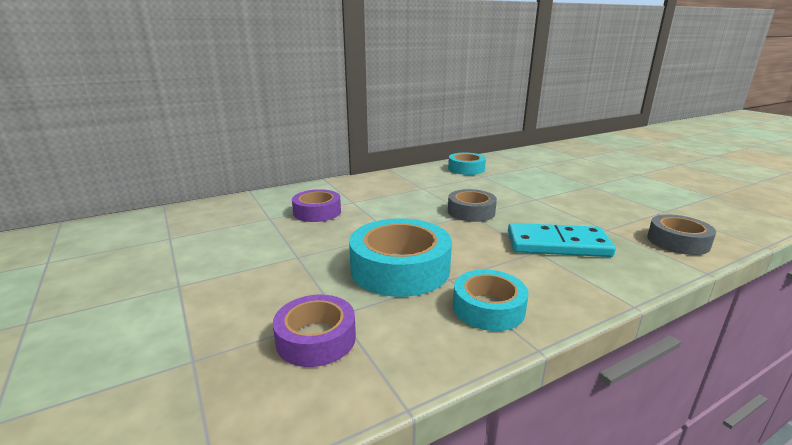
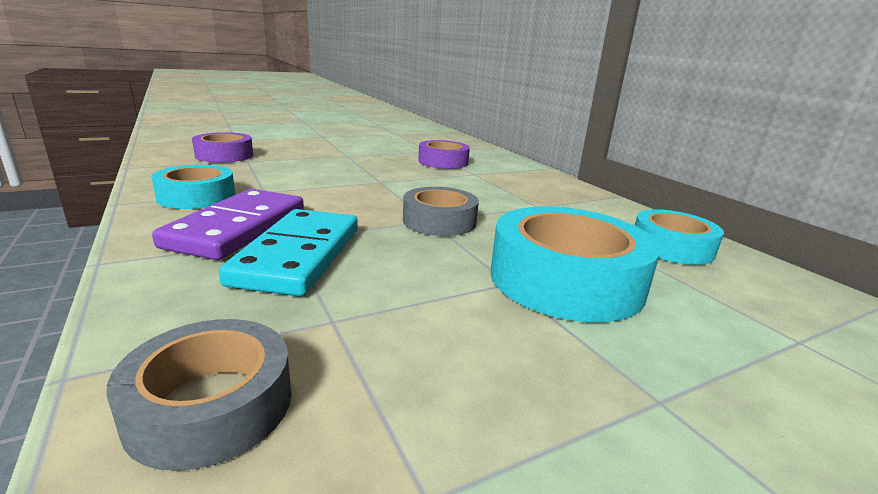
camera: 90 degrees right, 0 degrees up
turquoise tape [349,218,452,297] -> turquoise tape moved to [491,206,661,322]
none -> purple domino [152,189,304,260]

